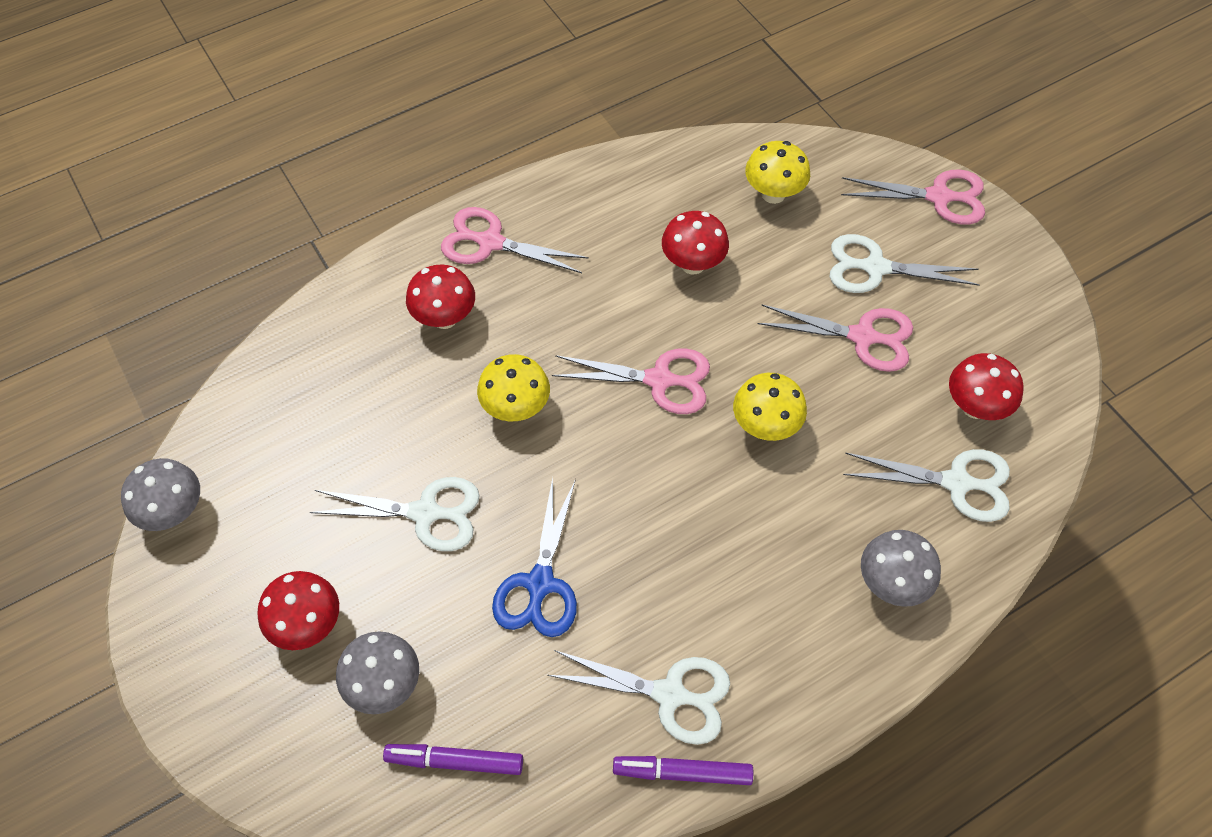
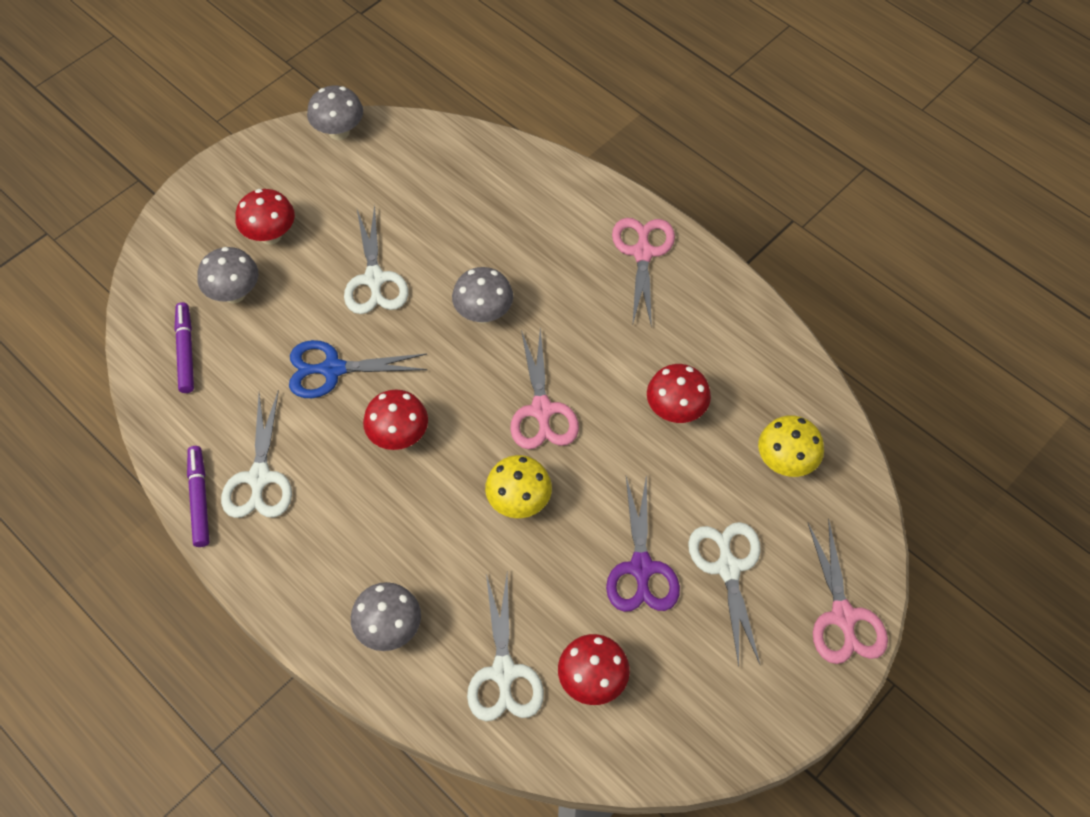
camera: 75 degrees right, 0 degrees up
red mushroom [406,265,475,329] -> red mushroom moved to [363,389,428,450]
yellow mushroom [477,354,550,421] -> grey mushroom [452,267,513,324]
pink scissors [758,305,913,372] -> purple scissors [606,474,680,612]

